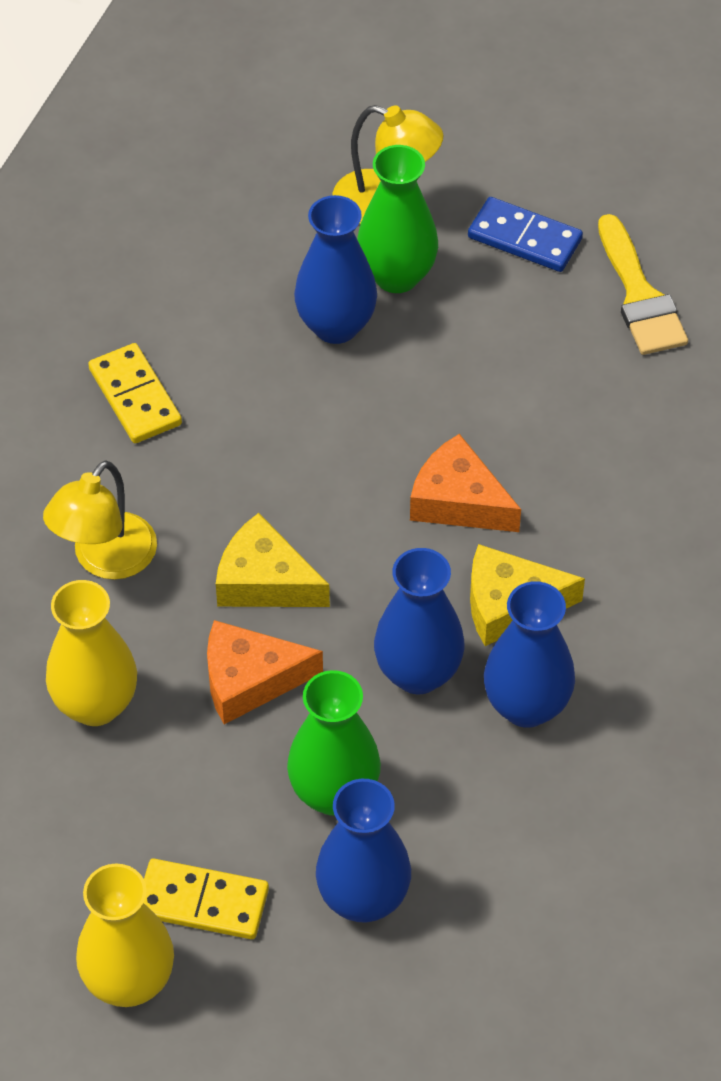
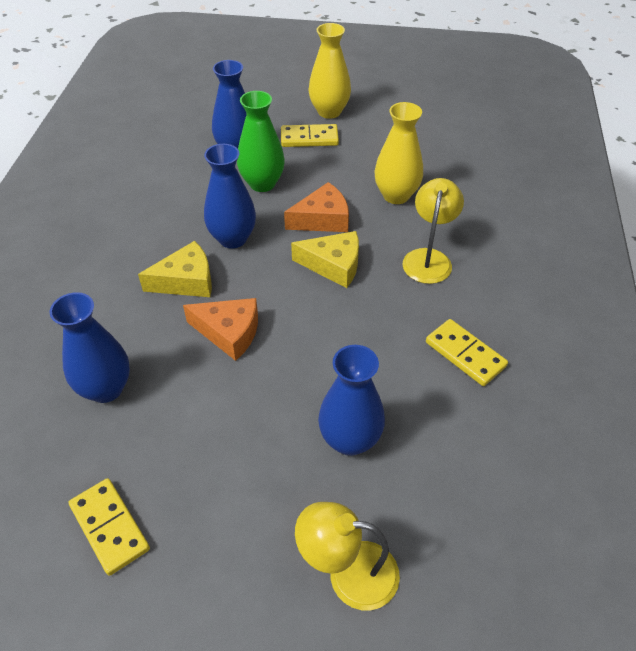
camera: 165 degrees right, 5 degrees down
green vase [357,145,438,293] -> none
blue domino [468,197,583,272] -> none
blue vase [484,581,575,728] -> blue vase moved to [50,292,130,403]
yellow brush [598,214,688,355] -> yellow domino [69,478,150,576]

